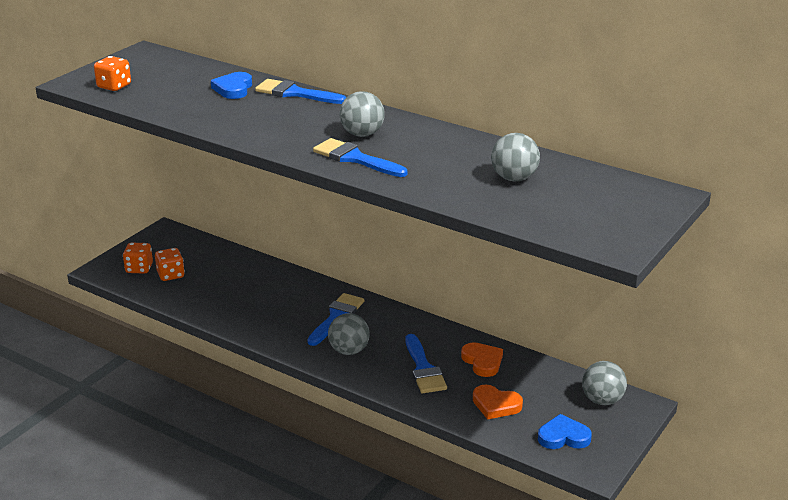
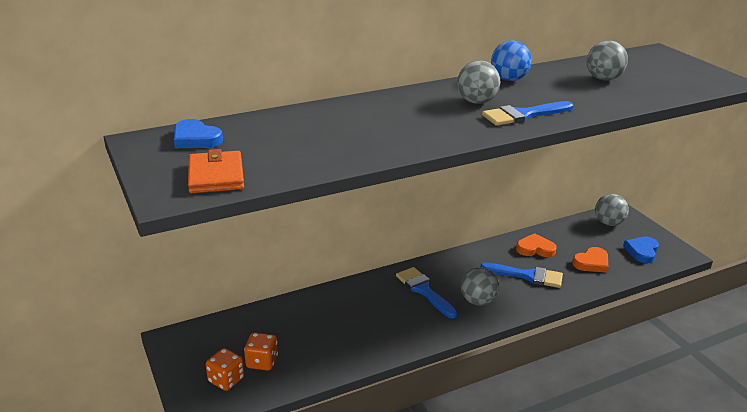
camera: 60 degrees left, 0 degrees up
orange dice [94,56,131,91] -> orange wallet [188,149,244,193]
blue heart [211,72,252,99] -> blue heart moved to [174,119,223,148]
blue brush [255,79,346,104] -> none
none -> blue ball [491,41,532,81]

